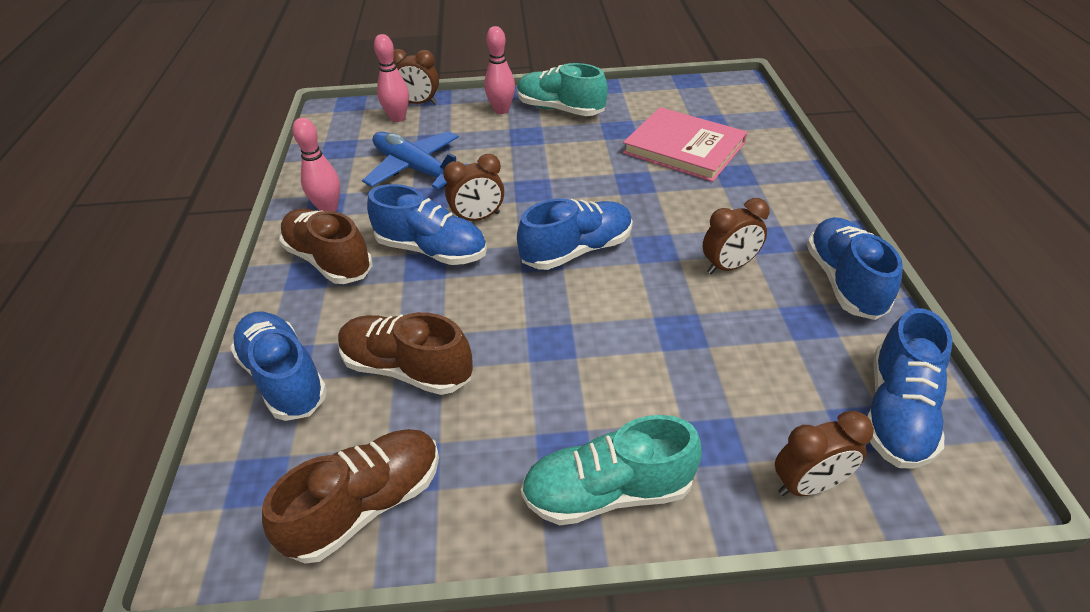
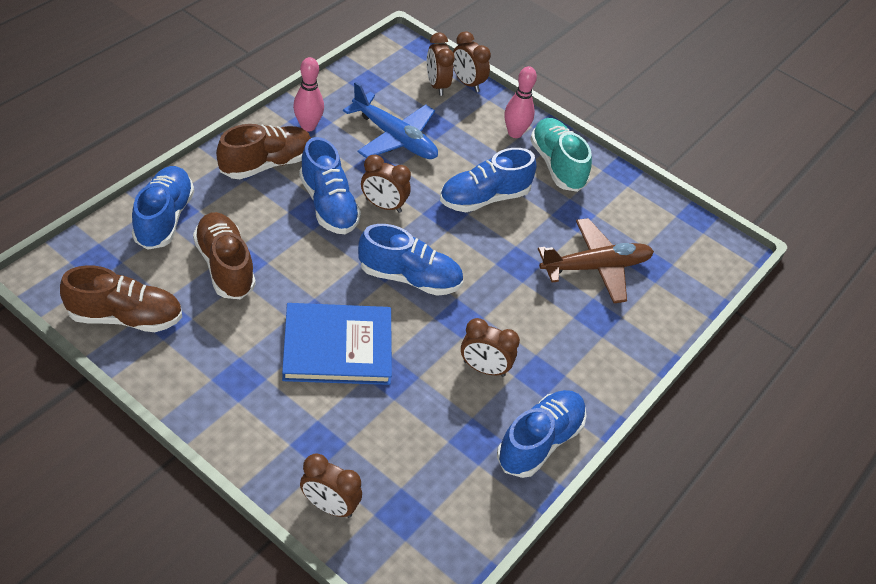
camera: 35 degrees right, 5 degrees up
brown shoe [279,209,372,284] -> brown shoe turned 60 degrees clockwise [216,124,311,179]
blue plane [362,131,468,189] -> blue plane turned 135 degrees clockwise [343,82,438,159]
pink bowling pin [374,34,409,122] -> brown clock [427,32,455,96]
turquoise shoe [521,415,702,525] -> none
pink book [623,107,747,182] -> brown plane [538,218,654,303]
blue shoe [867,308,953,469] -> blue shoe moved to [440,148,536,212]
none -> blue book [282,303,392,385]

